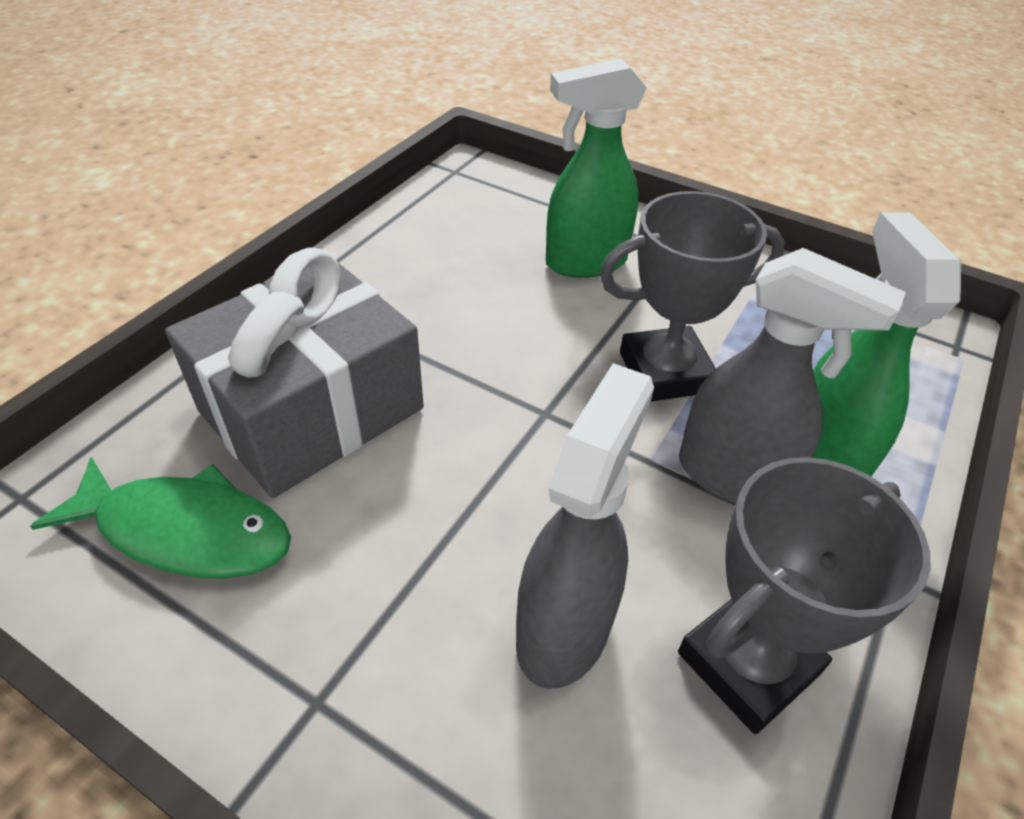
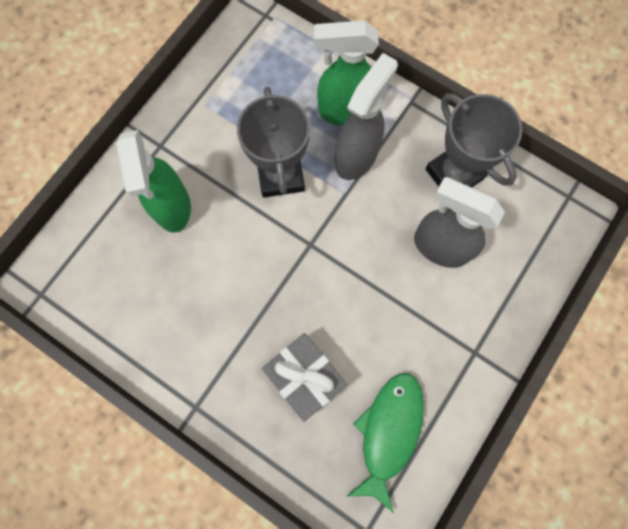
camera: 85 degrees left, 30 degrees up
grey gift [165,247,424,498] -> grey gift [262,333,347,422], size x0.62

